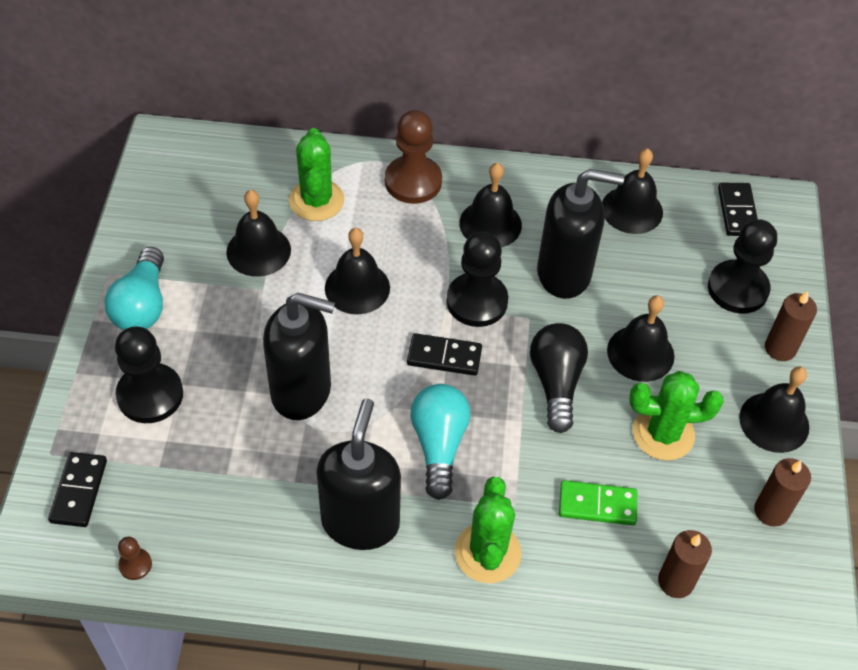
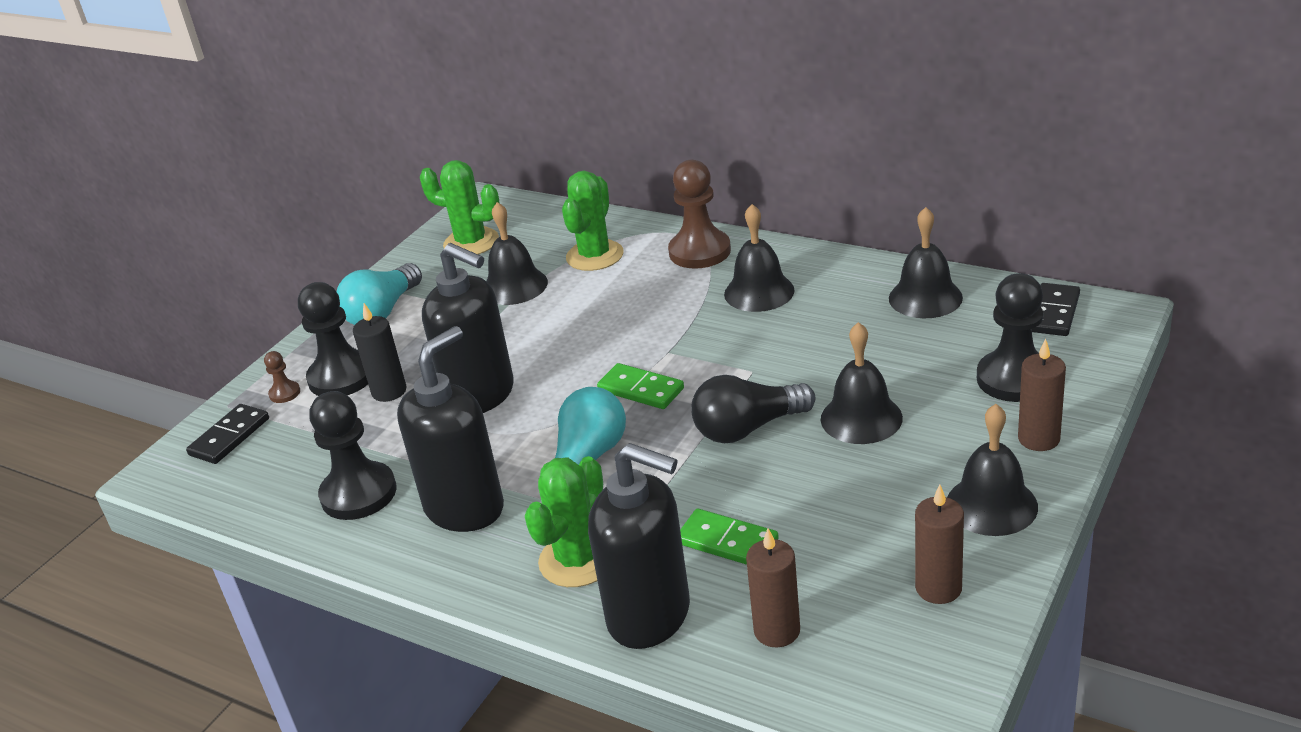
camera: 30 degrees right, 20 degrees down
brown pawn [118,537,152,580] -> brown pawn moved to [264,351,300,403]
black bell [325,228,390,314] -> none
black domino [407,333,482,376] -> green domino [597,363,684,409]
black pawn [447,232,508,327] -> black pawn moved to [309,391,396,520]
black light bulb [530,323,588,433] -> black light bulb turned 135 degrees counterclockwise [691,375,815,443]
black soap dispenser [537,169,624,299] -> black soap dispenser moved to [588,443,690,649]
green cactus [629,371,724,461] -> green cactus moved to [420,160,500,254]
none -> black candle [353,303,407,402]

